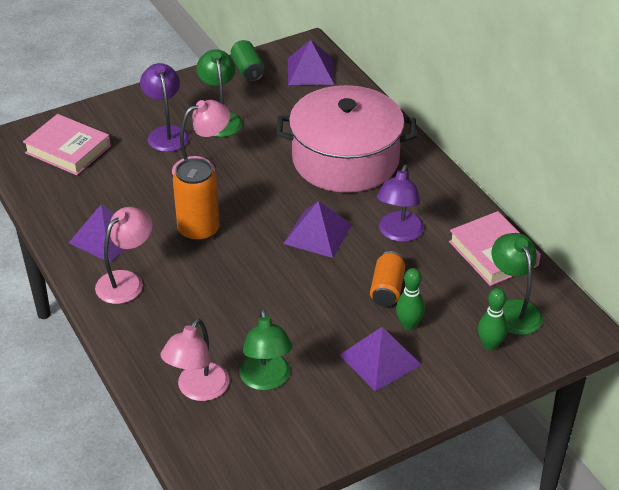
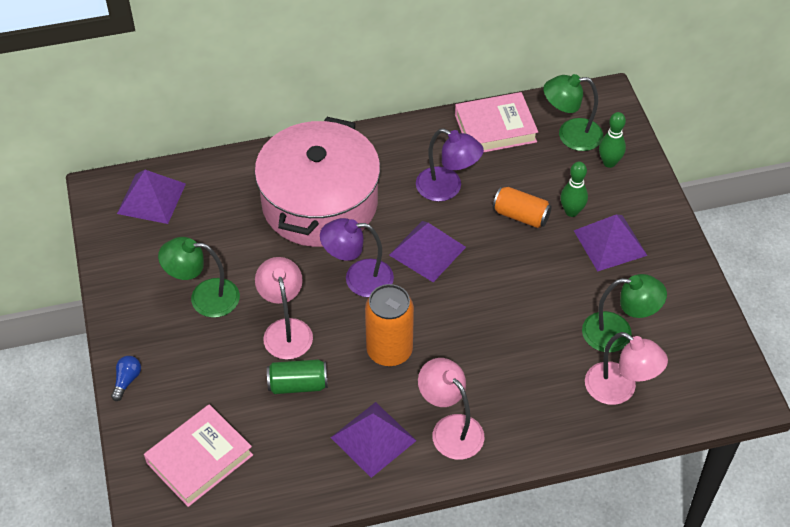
camera: 75 degrees left, 10 degrees up
purple lamp [140,63,189,152] -> purple lamp moved to [320,218,394,297]
green can [231,40,264,82] -> green can moved to [267,359,328,394]
none -> blue light bulb [111,356,141,401]

